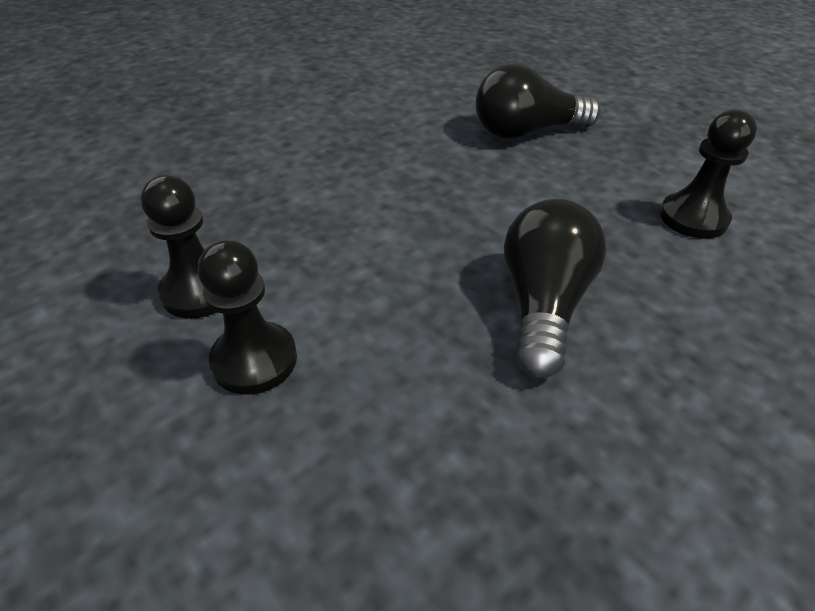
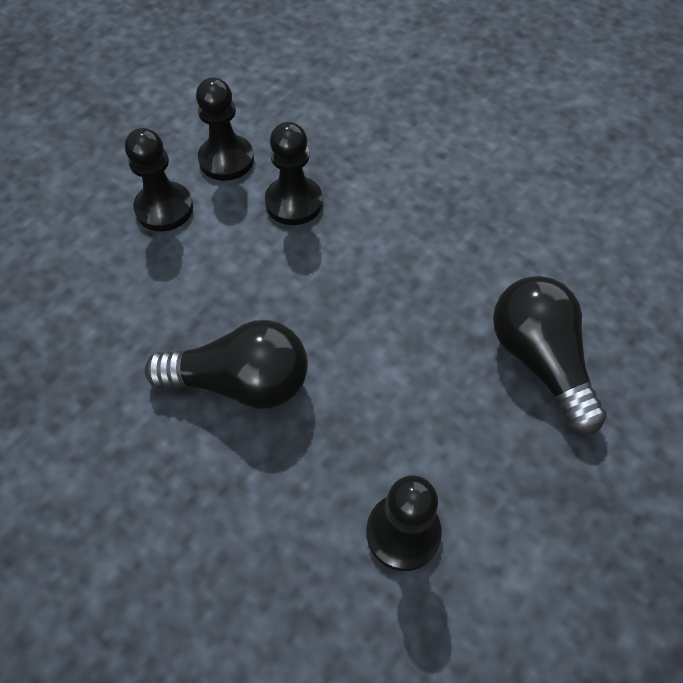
camera: 80 degrees right, 15 degrees up
none -> black pawn [265,122,323,225]

